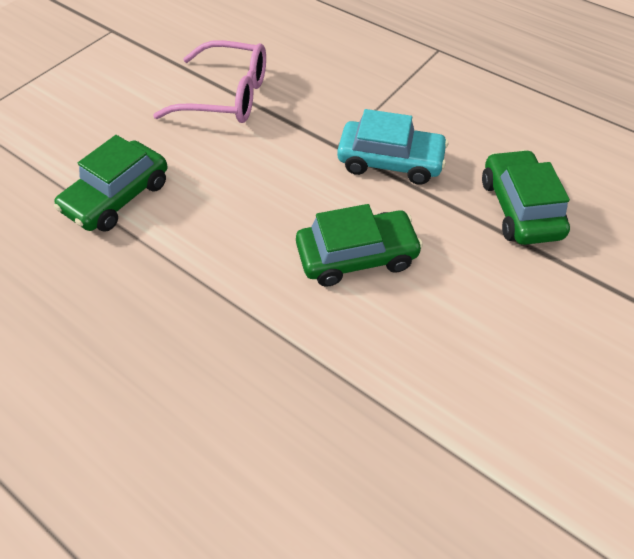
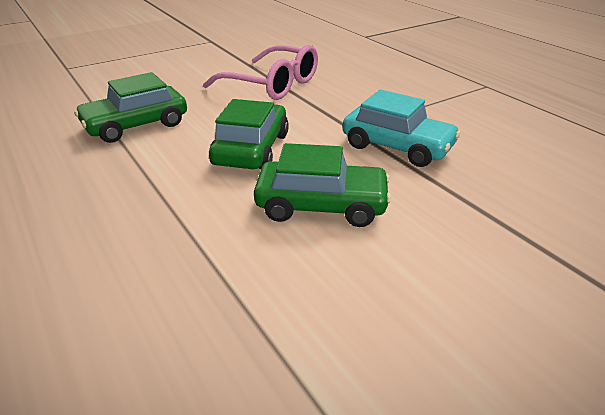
camera: 20 degrees right, 20 degrees down
green car [482,150,570,245] -> green car moved to [209,99,289,170]

